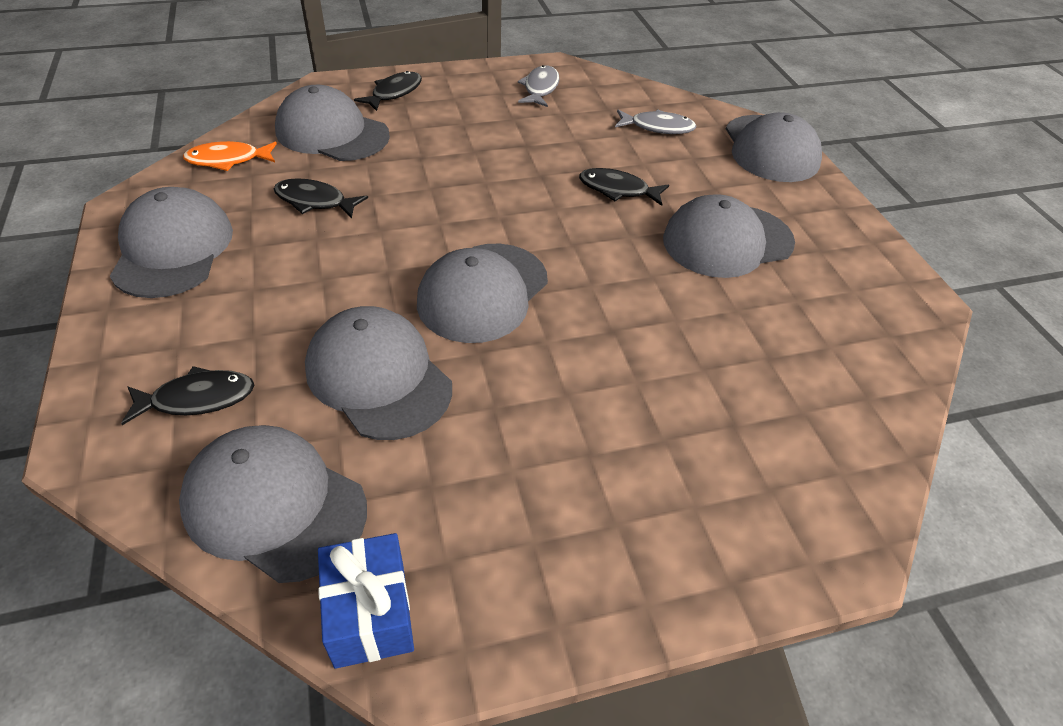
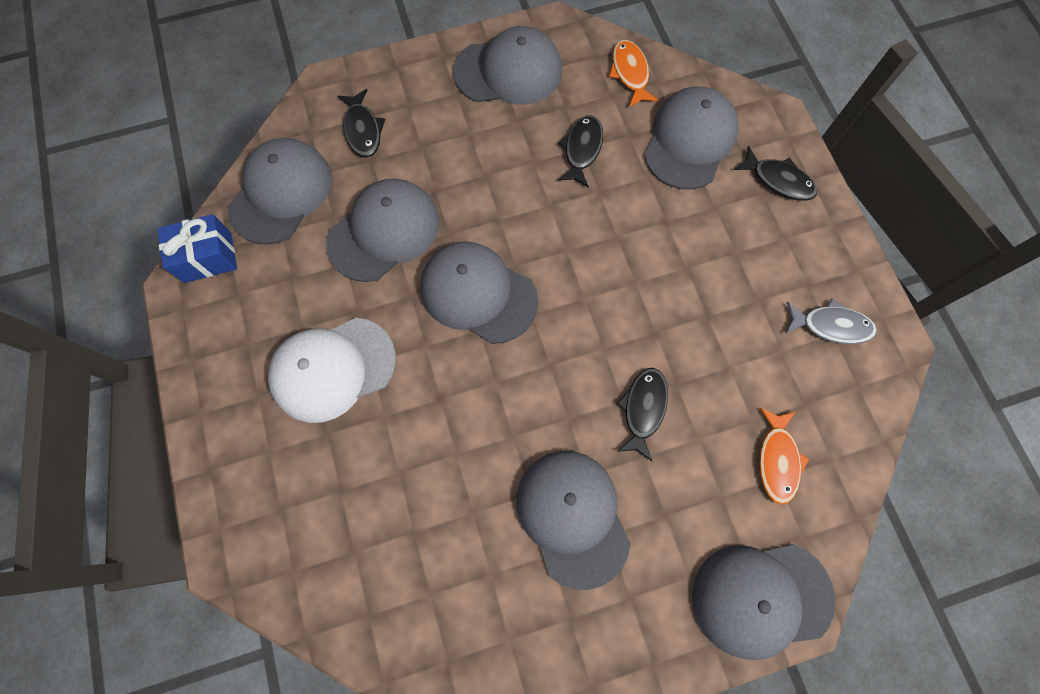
camera: 90 degrees right, 25 degrees up
grey fish [615,109,697,134] -> orange fish [759,408,809,505]
none -> white cap [268,318,396,423]

